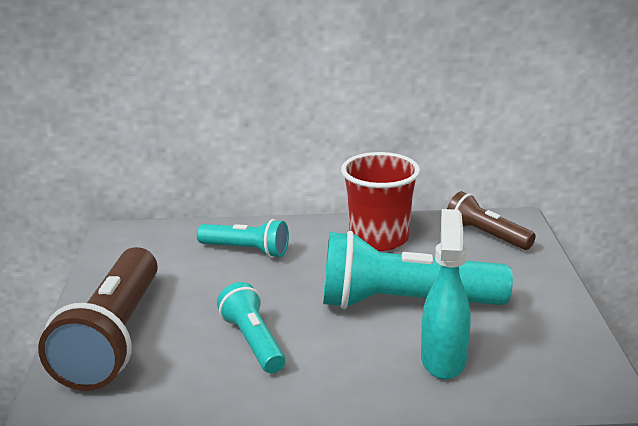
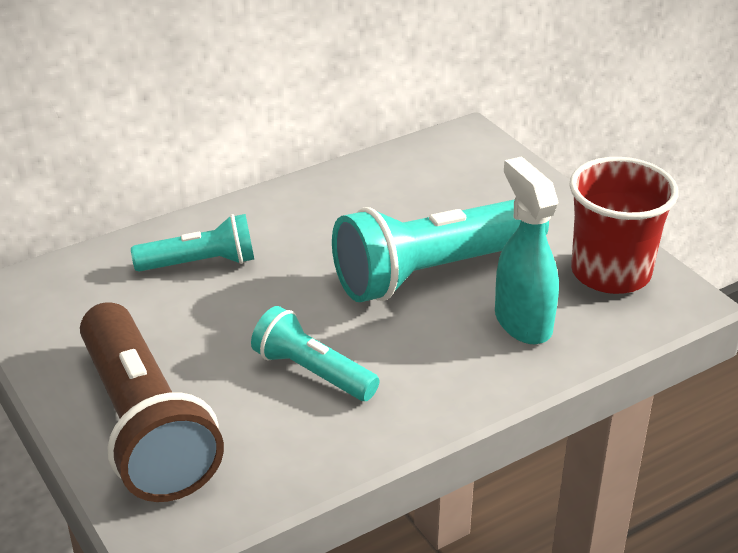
camera: 30 degrees left, 10 degrees up
red cup [341,152,420,251] -> red cup moved to [569,157,679,294]
brown flashlight [447,191,536,250] -> none

